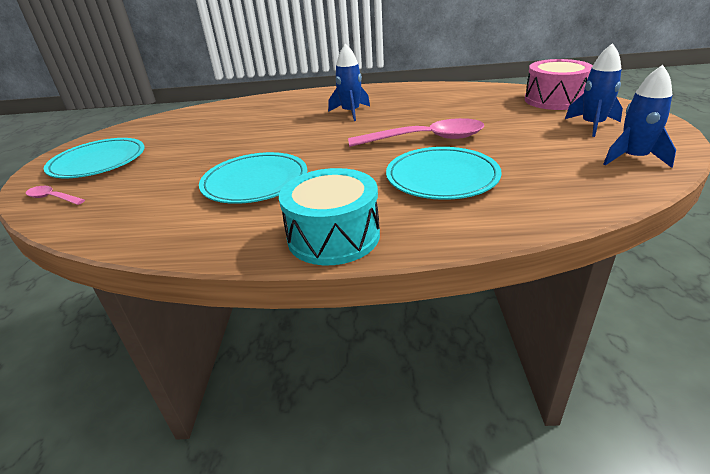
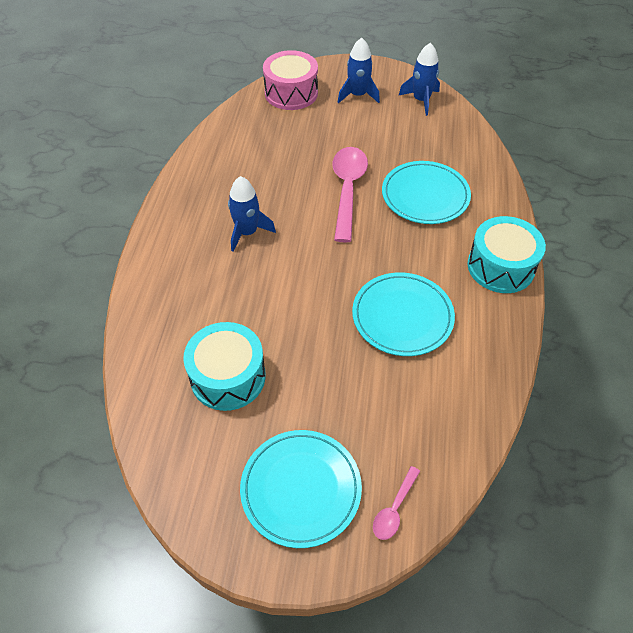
camera: 85 degrees left, 20 degrees up
none -> turquoise drum [183,322,266,411]

